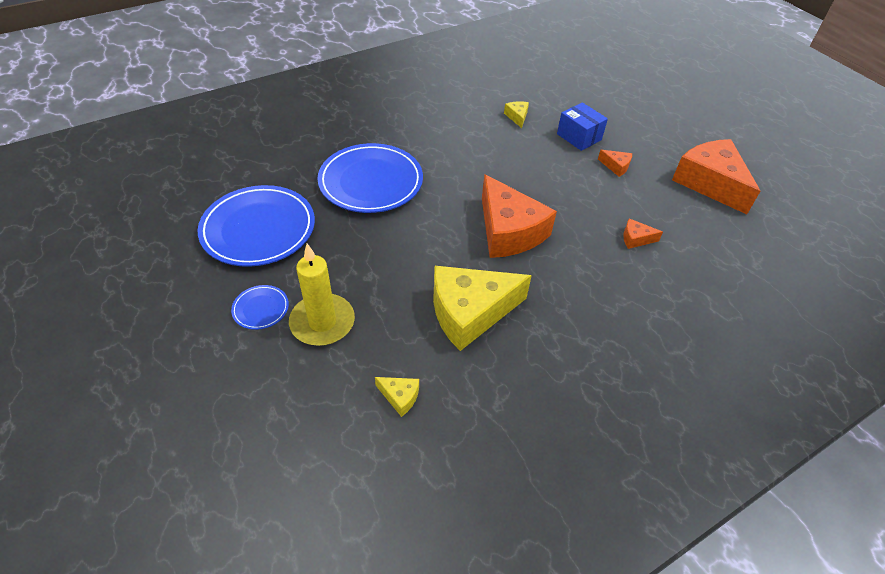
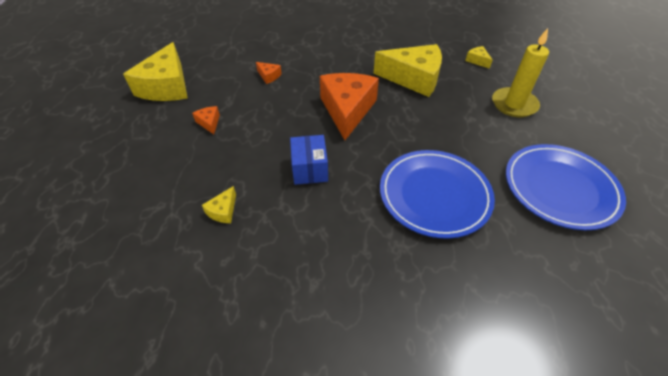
camera: 145 degrees left, 0 degrees up
blue plate [231,285,289,330] -> none
blue box [557,102,608,151] -> blue box moved to [290,135,328,185]
orange cheese [672,139,760,214] -> yellow cheese [123,42,188,101]

